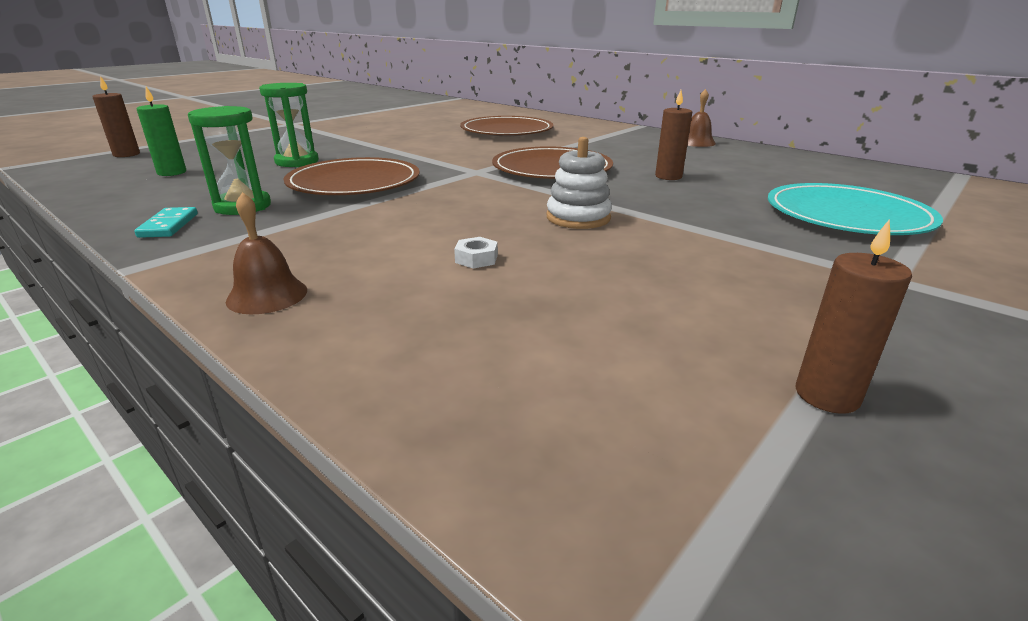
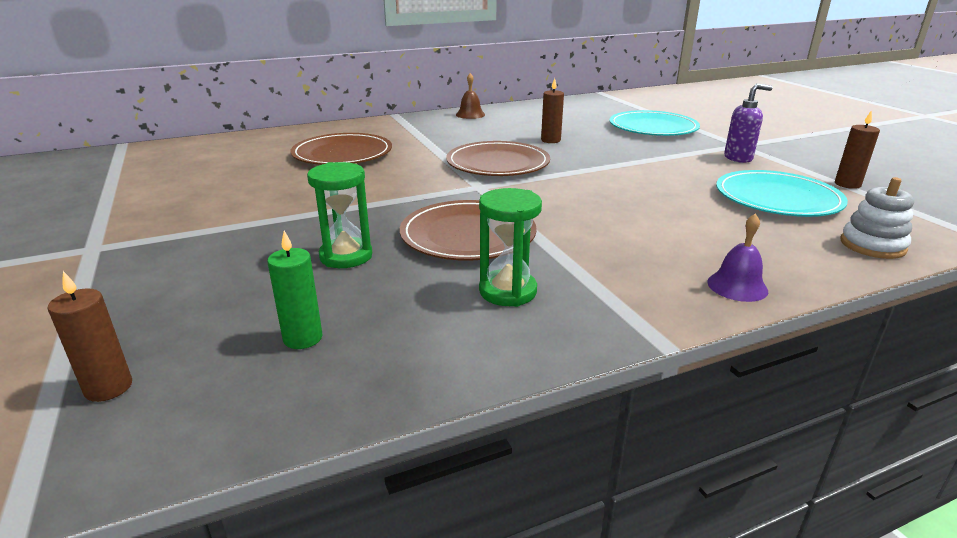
camera: 65 degrees left, 0 degrees up
turquoise domino [134,207,198,238] -> none
brown bell [226,192,307,314] -> purple bell [707,214,768,302]
white nut [454,237,498,268] -> none
white stacking toy [547,137,612,229] -> white stacking toy moved to [840,177,914,259]
none -> turquoise plate [716,170,848,217]
none -> purple soap dispenser [724,84,773,163]

